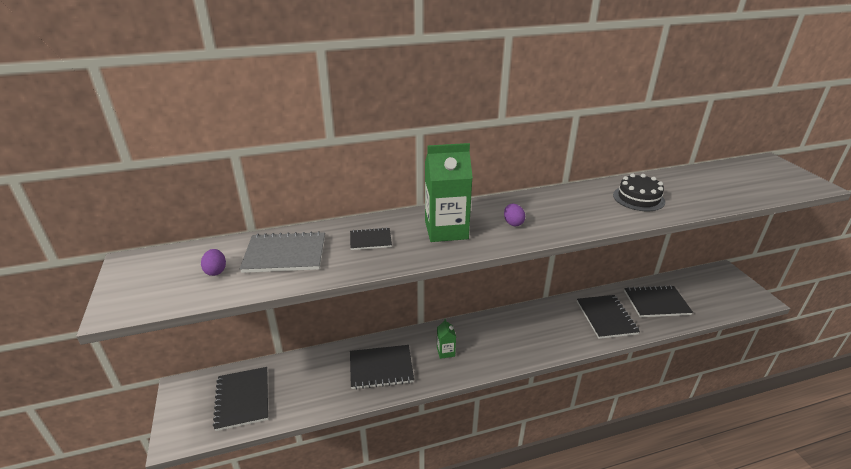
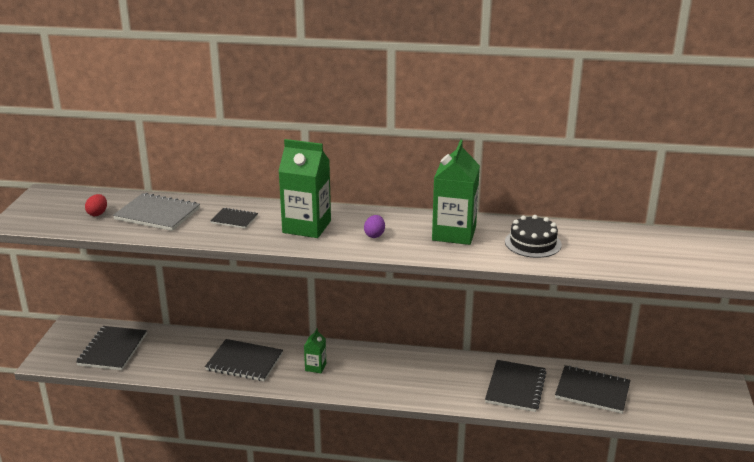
camera: 25 degrees right, 5 degrees down
purple egg [201,249,226,276] -> red egg [85,194,107,216]
none -> green carton [432,140,480,245]

